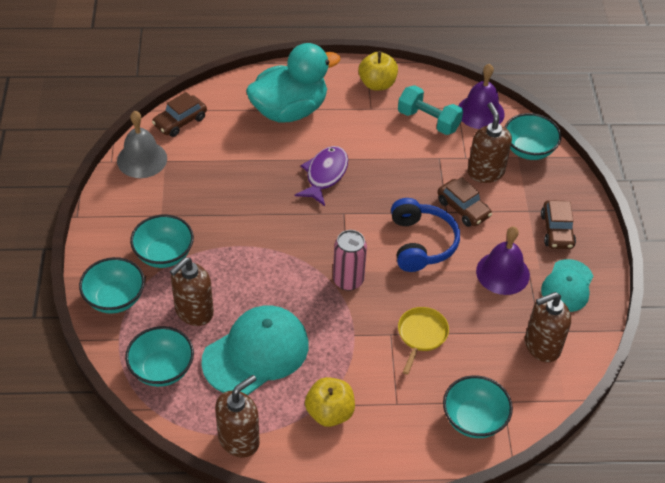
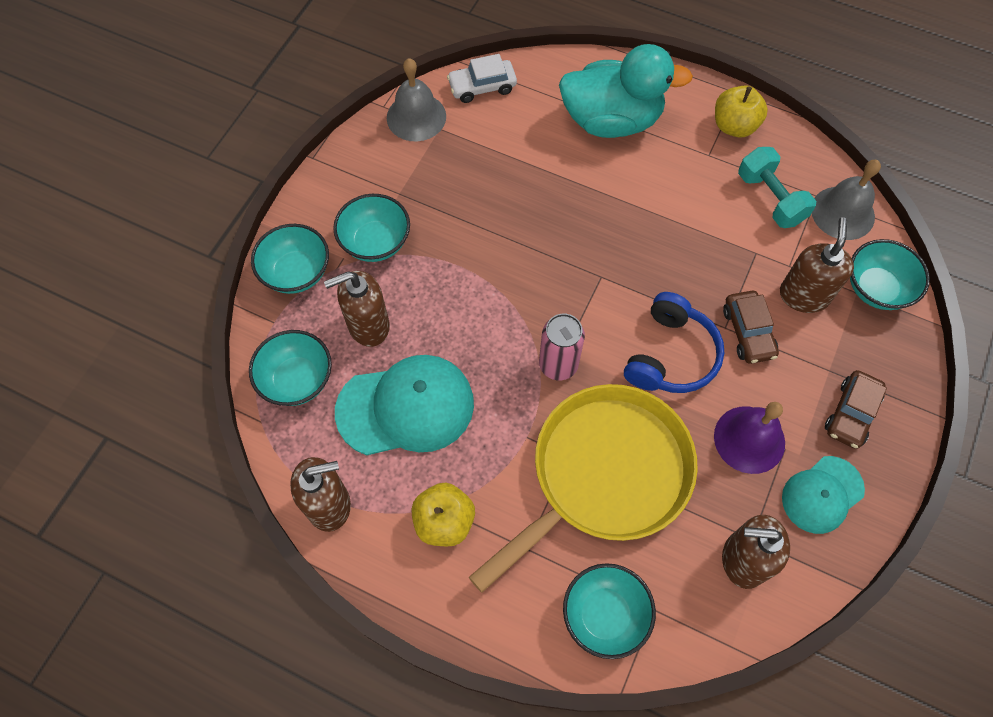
camera: 30 degrees right, 15 degrees up
brown car [152,92,207,137] -> white car [447,54,517,103]
purple fish [295,146,348,206] -> none
yellow pan [398,307,449,375] -> yellow pan [469,384,698,593], size x2.41
purple bell [458,64,505,129] -> grey bell [812,160,881,240]

